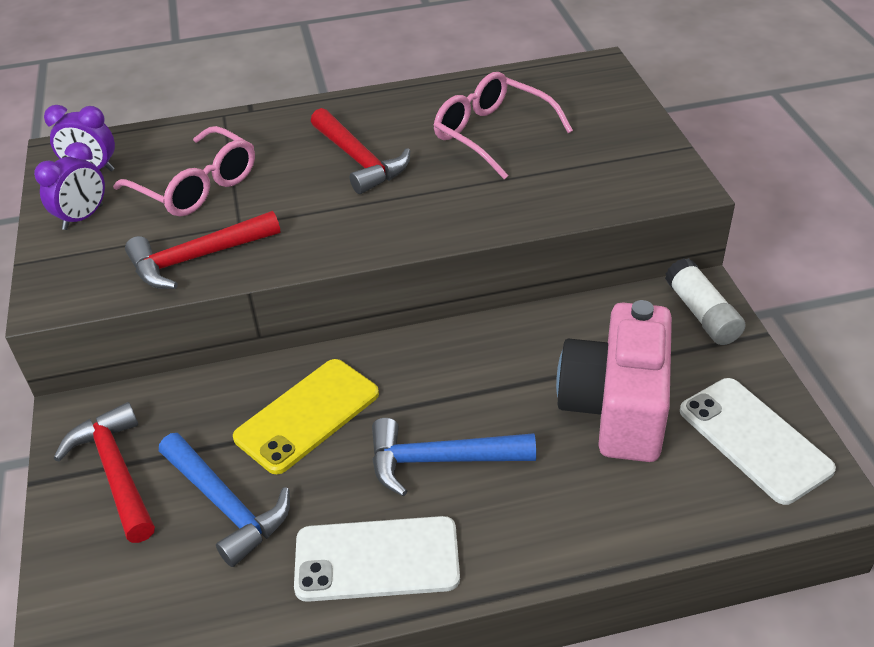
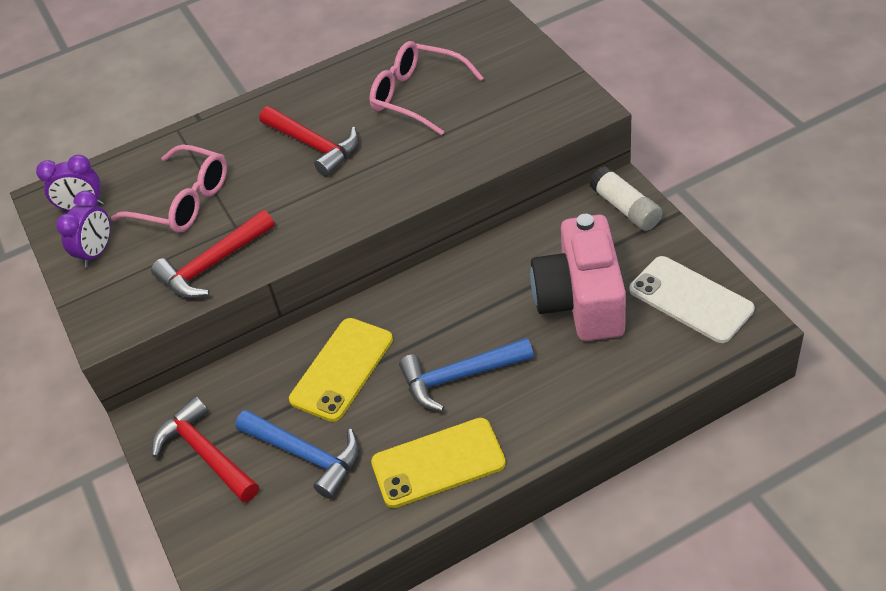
camera: 10 degrees left, 5 degrees up
white phone [294,516,460,602] -> yellow phone [371,418,506,508]

